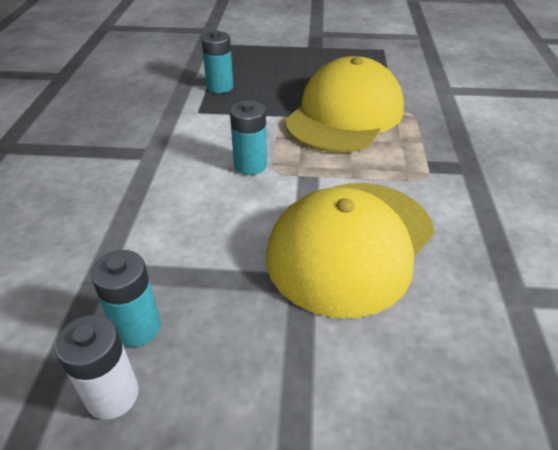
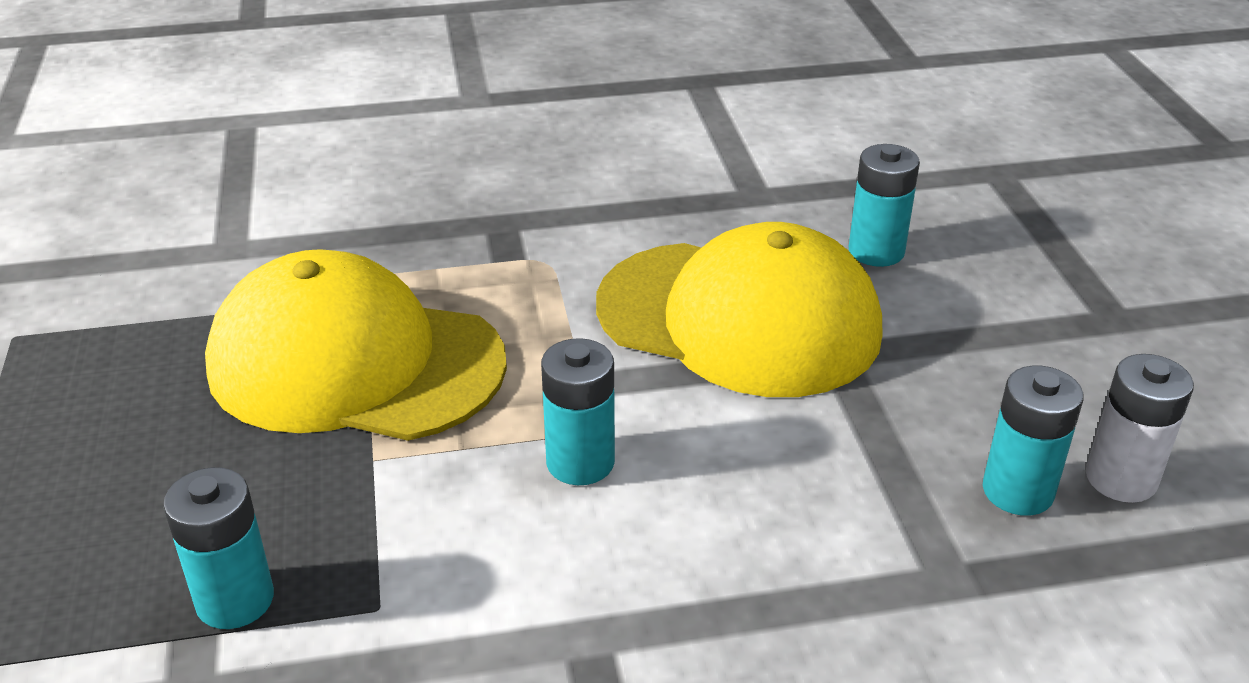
camera: 105 degrees left, 5 degrees down
none -> turquoise battery [849,144,920,267]

